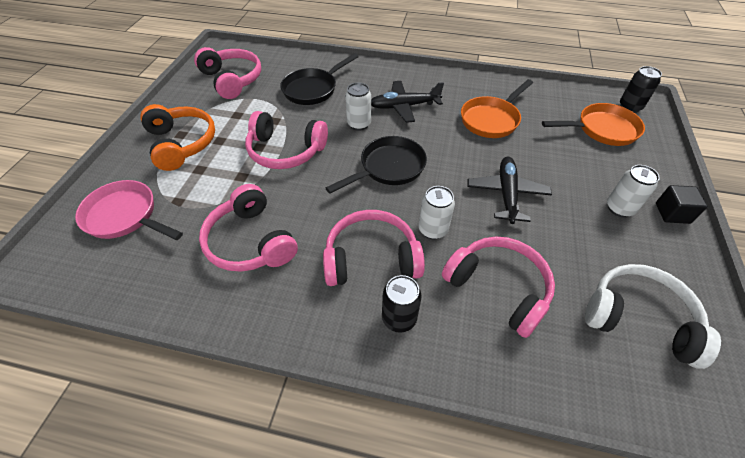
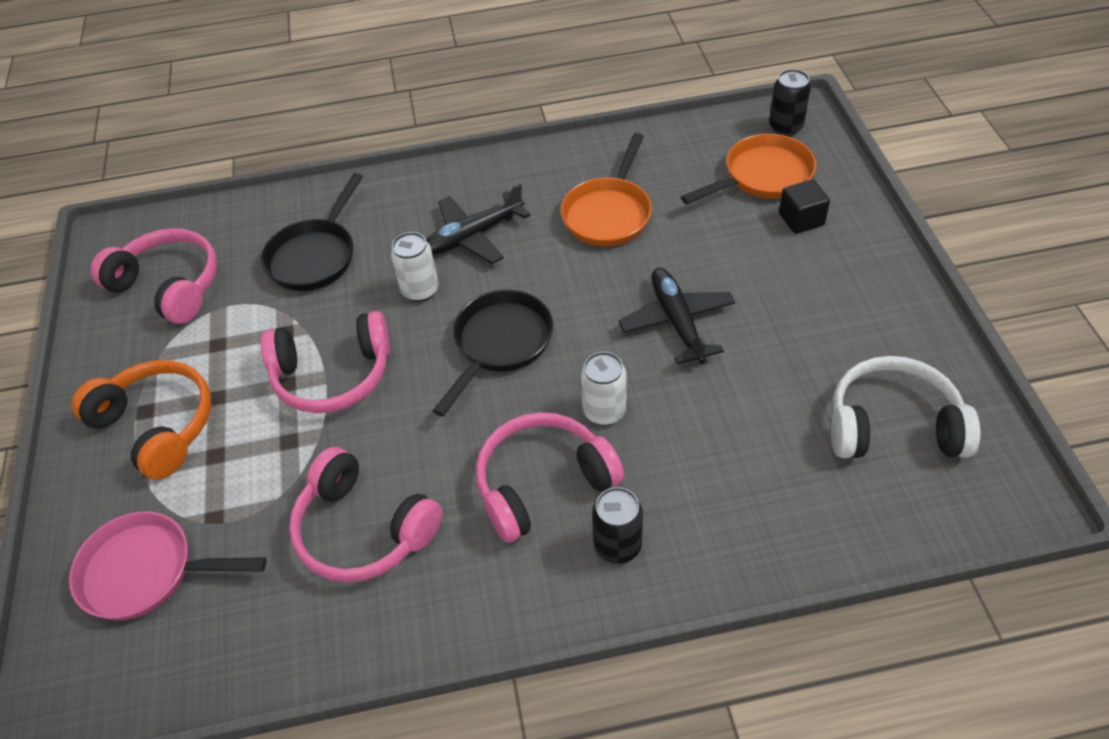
camera: 20 degrees left, 0 degrees up
pink headphones [442,237,555,338] -> none
white can [607,165,660,217] -> none
black cube [656,185,708,224] -> black cube moved to [779,179,830,234]

